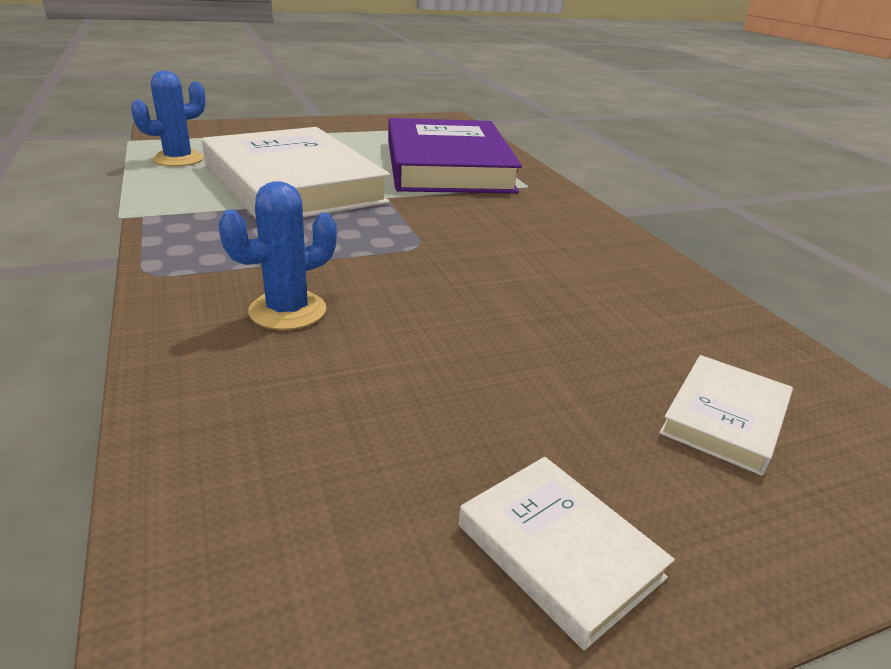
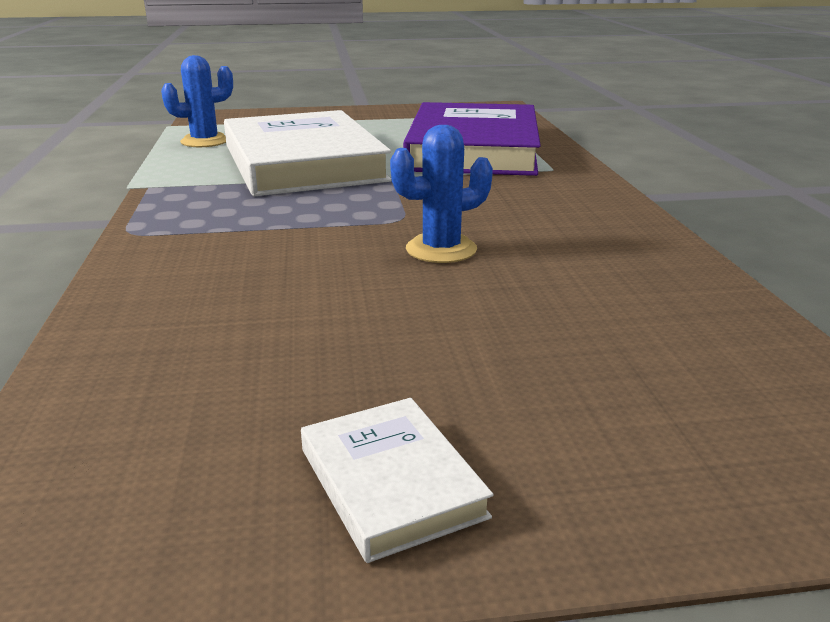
camera: 15 degrees right, 5 degrees down
blue cactus [218,181,337,330] -> blue cactus moved to [390,125,493,263]
white book [659,355,793,476] -> none

